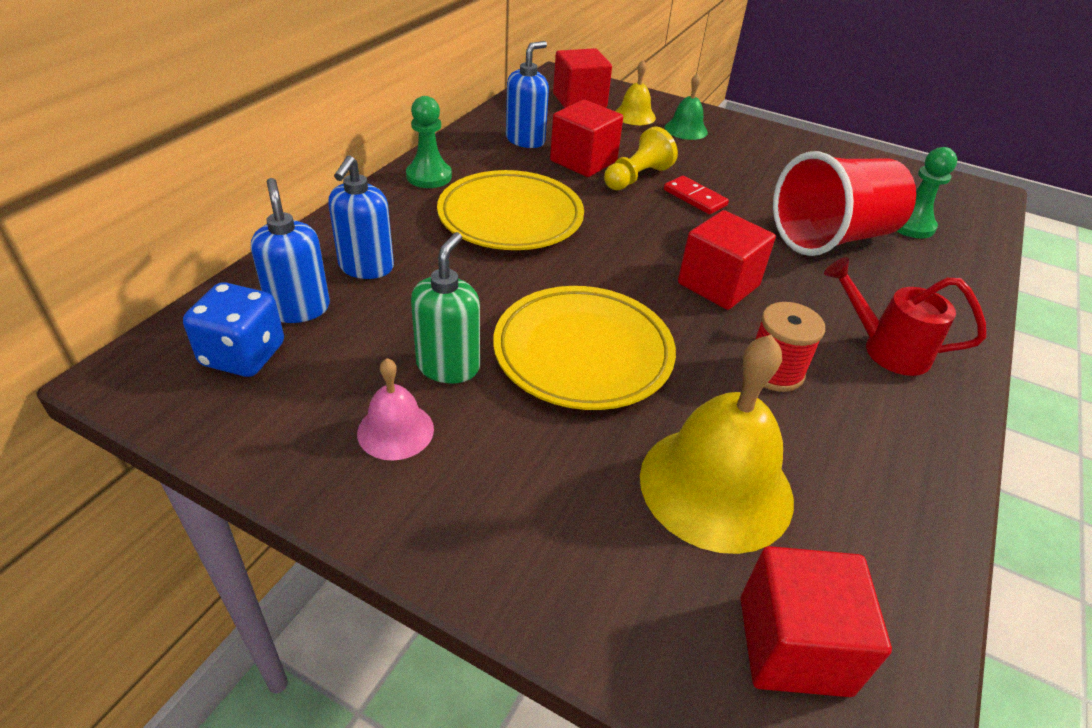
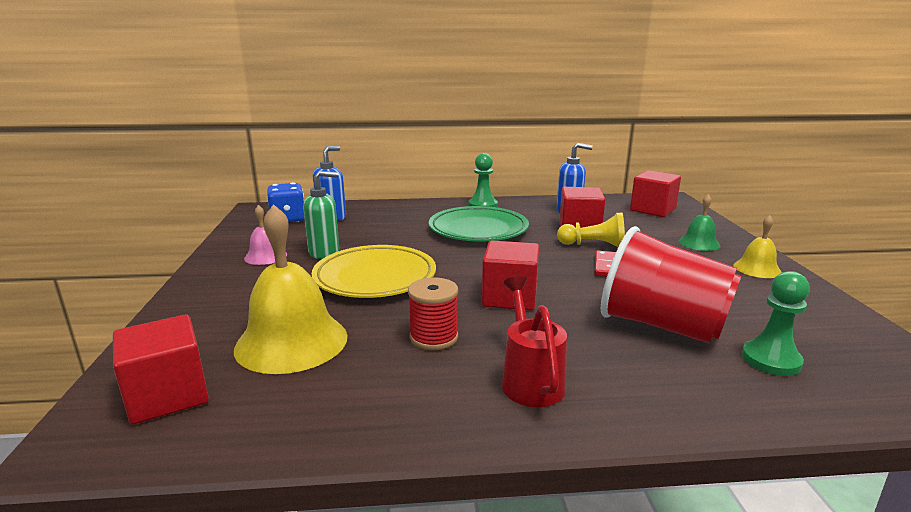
camera: 60 degrees right, 20 degrees down
blue soap dispenser [328,155,394,279] -> none
yellow plate [437,170,584,250] -> green plate [429,206,529,241]
yellow bell [615,60,656,125] -> yellow bell moved to [733,215,782,278]

